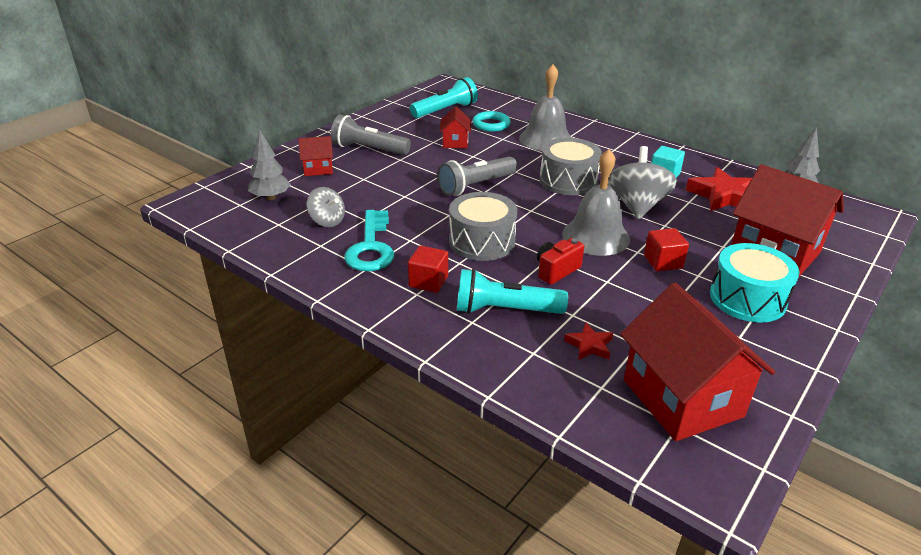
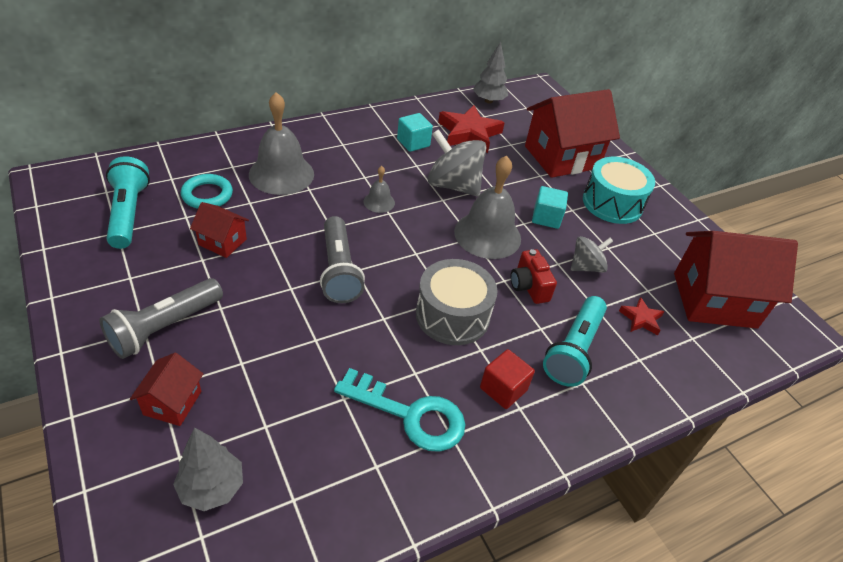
camera: 70 degrees left, 10 degrees up
grey spinning top [307,187,345,227] -> grey spinning top moved to [571,236,613,273]
grey drum [539,138,602,195] -> grey bell [363,166,395,213]
red cube [644,228,689,271] -> turquoise cube [532,186,568,229]

